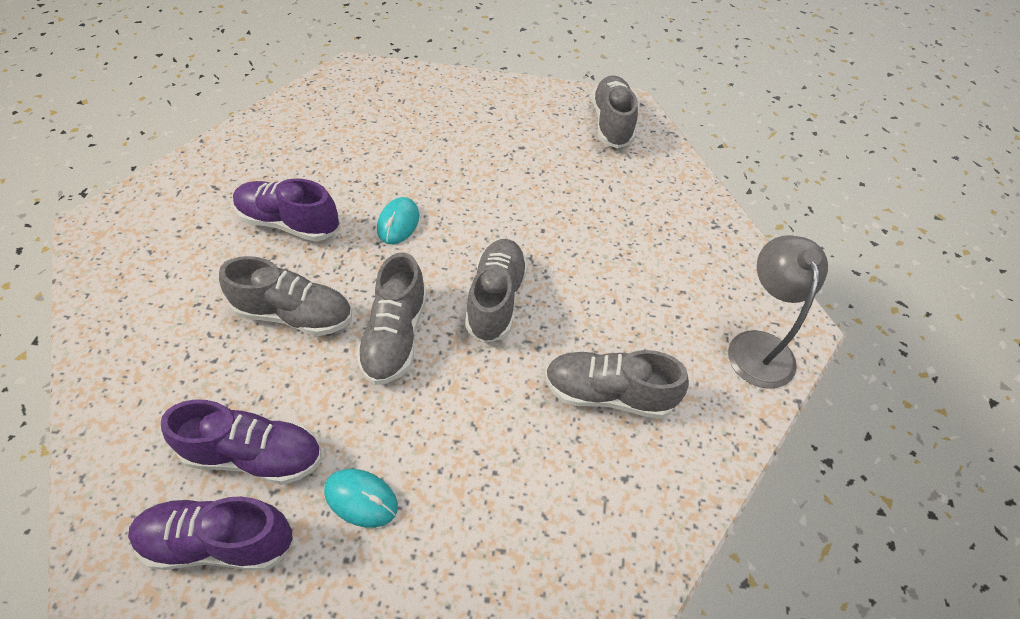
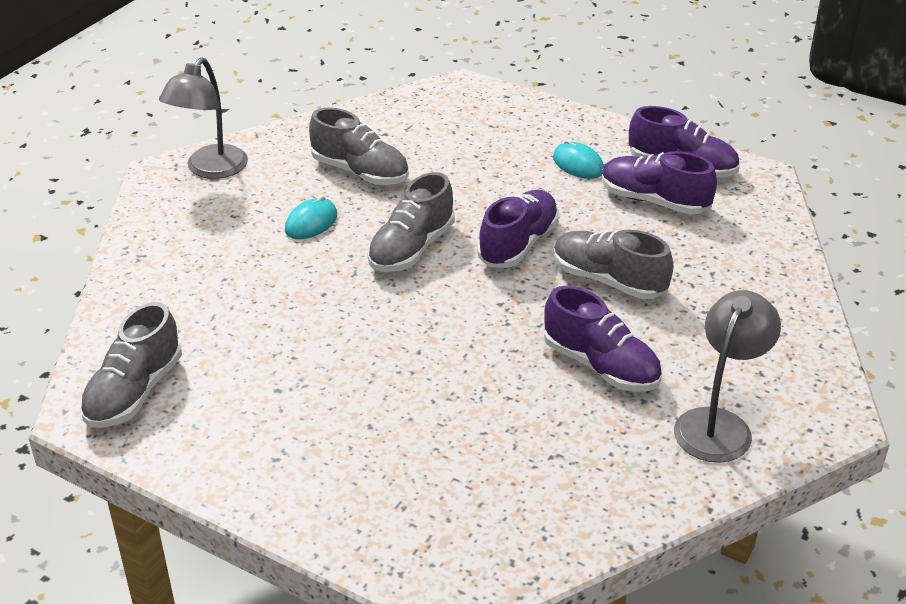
camera: 155 degrees left, 15 degrees down
grey shoe [356,253,427,385] -> purple shoe [477,190,559,268]
turquoise mouse [377,197,419,244] -> turquoise mouse moved to [285,195,337,239]
none -> grey lamp [674,290,781,463]

